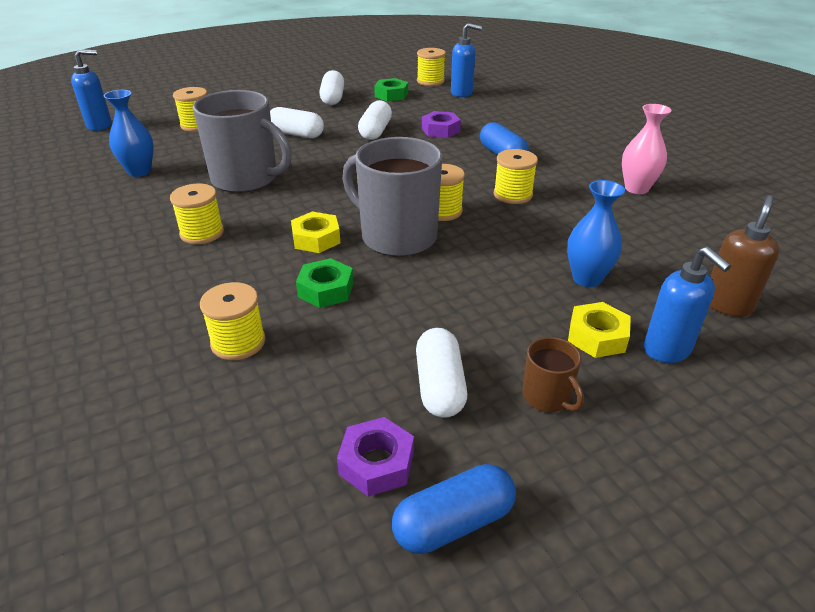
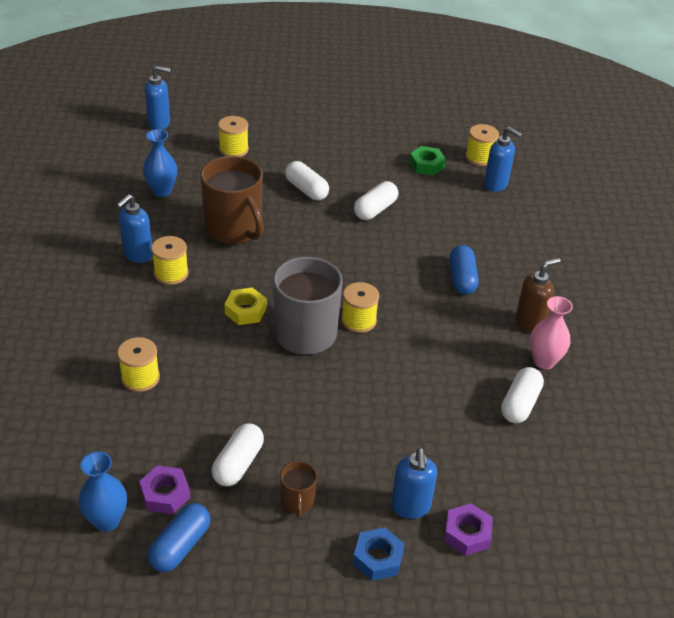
camera: 25 degrees right, 5 degrees up
grey mug [193,90,292,193] -> brown mug [200,156,264,244]
green nut [296,258,353,308] -> none
white capsule [319,70,344,105] -> white capsule moved to [501,367,544,423]
blue capsule [392,464,516,554] -> blue capsule turned 60 degrees counterclockwise [147,503,210,572]
purple nut [422,111,461,138] -> purple nut moved to [444,503,493,556]
yellow spool [494,149,538,204] -> none
blue vase [567,180,625,287] -> blue vase moved to [78,452,127,532]
yellow nut [568,302,631,358] -> none
brown soap dispenser [709,195,780,317] -> brown soap dispenser moved to [515,258,561,333]
none -> blue soap dispenser [117,194,153,263]
none -> blue nut [353,527,404,581]

